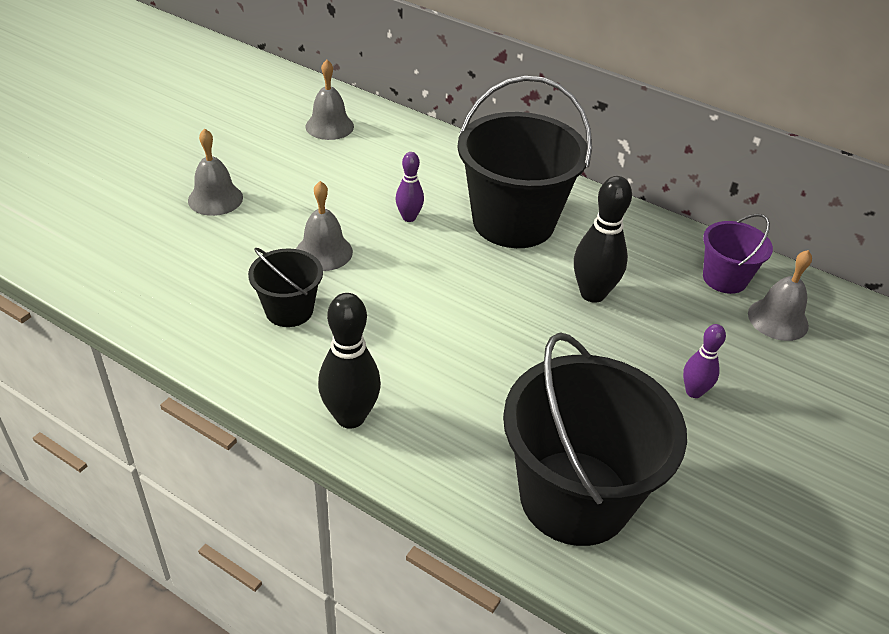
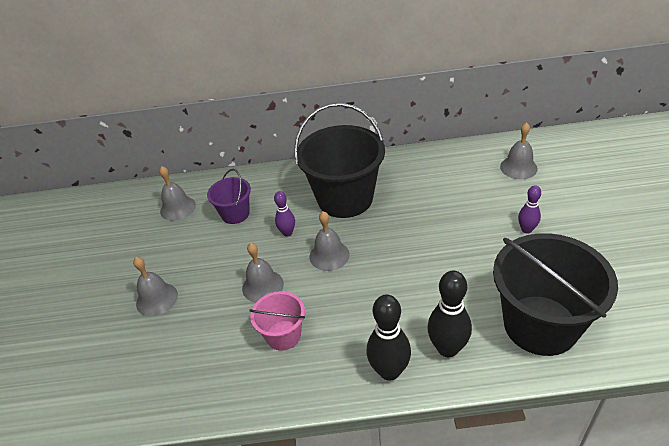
camera: 30 degrees left, 0 degrees up
black bucket [248,248,323,327] -> pink bucket [249,291,305,351]
black bowling pin [574,176,632,303] -> black bowling pin moved to [427,270,472,357]
purple bucket [703,214,773,294] -> purple bucket moved to [207,169,251,224]
none -> grey bell [310,211,350,271]

